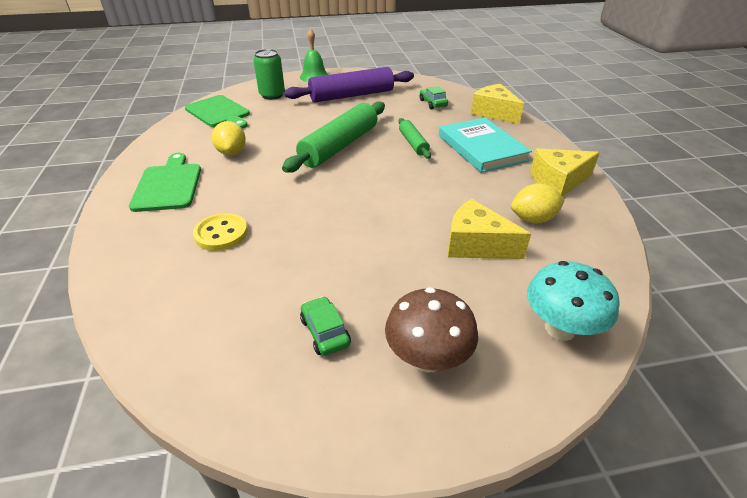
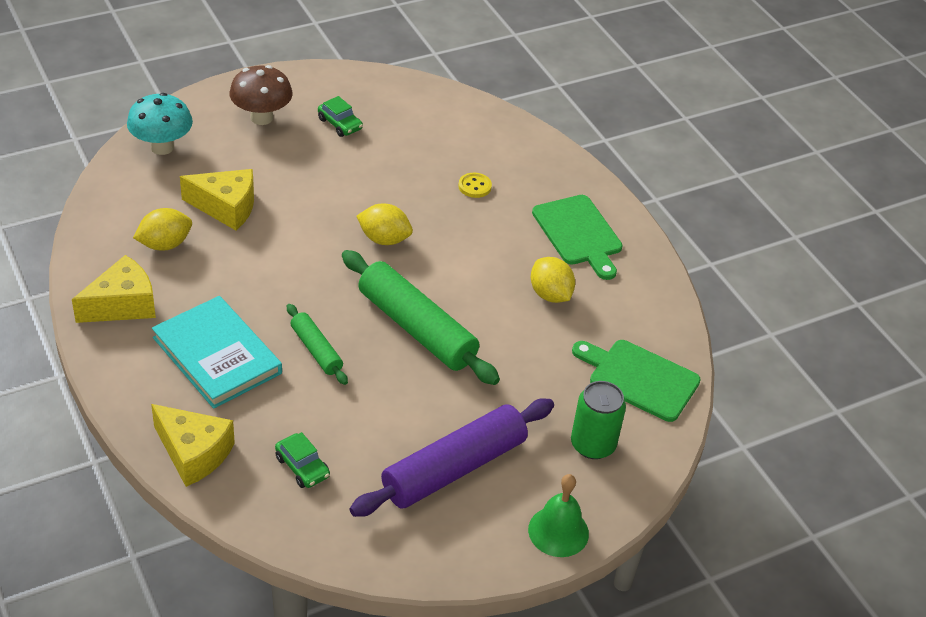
camera: 160 degrees right, 5 degrees up
yellow button [193,213,248,251] -> yellow button [458,173,492,198], size x0.66
green rolling pin [282,102,385,173] -> green rolling pin turned 60 degrees counterclockwise [342,250,500,385]
none -> yellow lemon [357,203,413,245]

